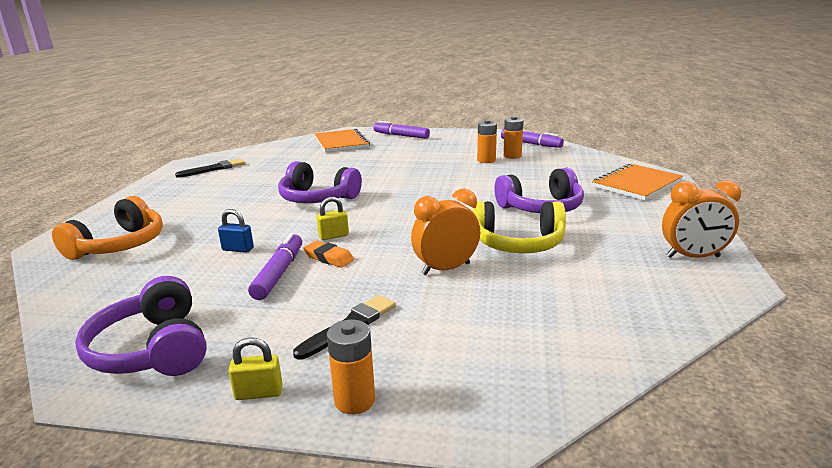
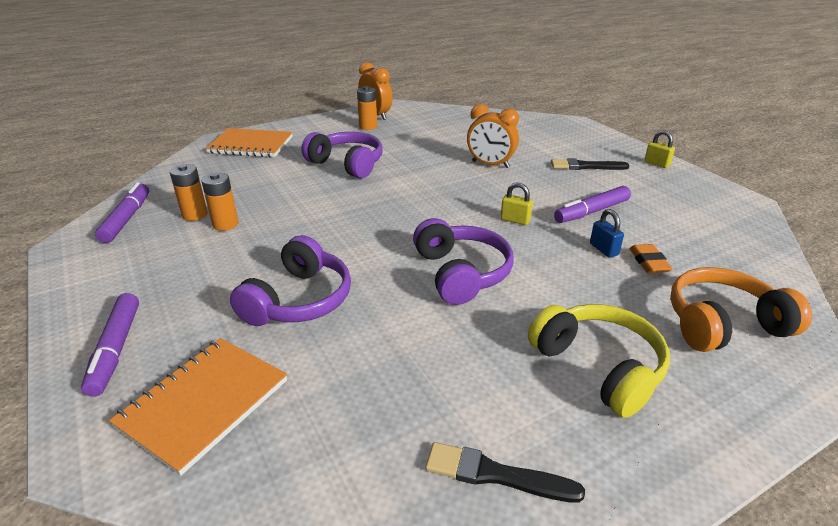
camera: 130 degrees left, 10 degrees up
purple headphones [75,276,207,376] -> purple headphones moved to [230,235,351,326]
orange eraser [303,241,354,268] -> orange eraser moved to [629,244,673,273]
orange battery [327,319,375,414] -> orange battery moved to [357,86,377,130]
yellow headphones [473,201,566,253] -> yellow headphones moved to [528,304,670,418]

